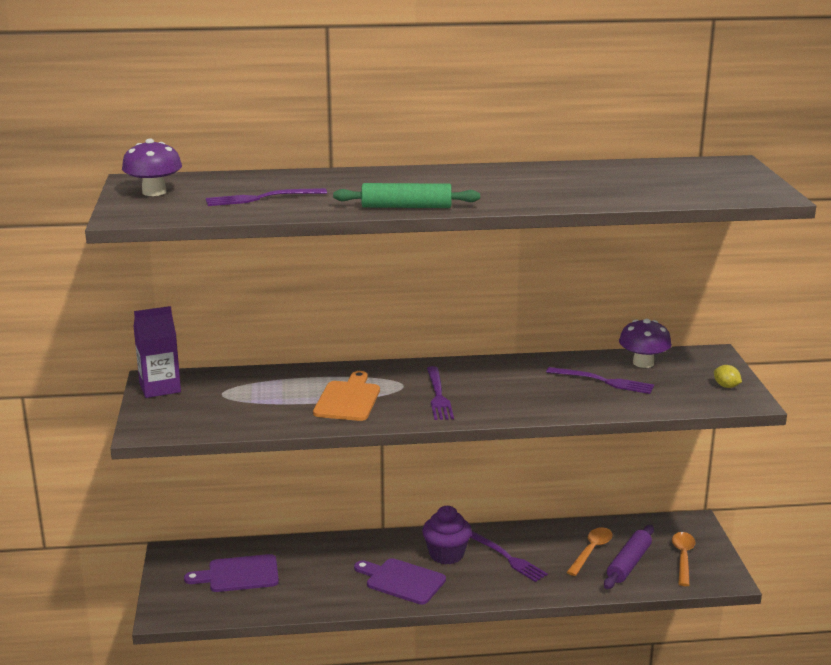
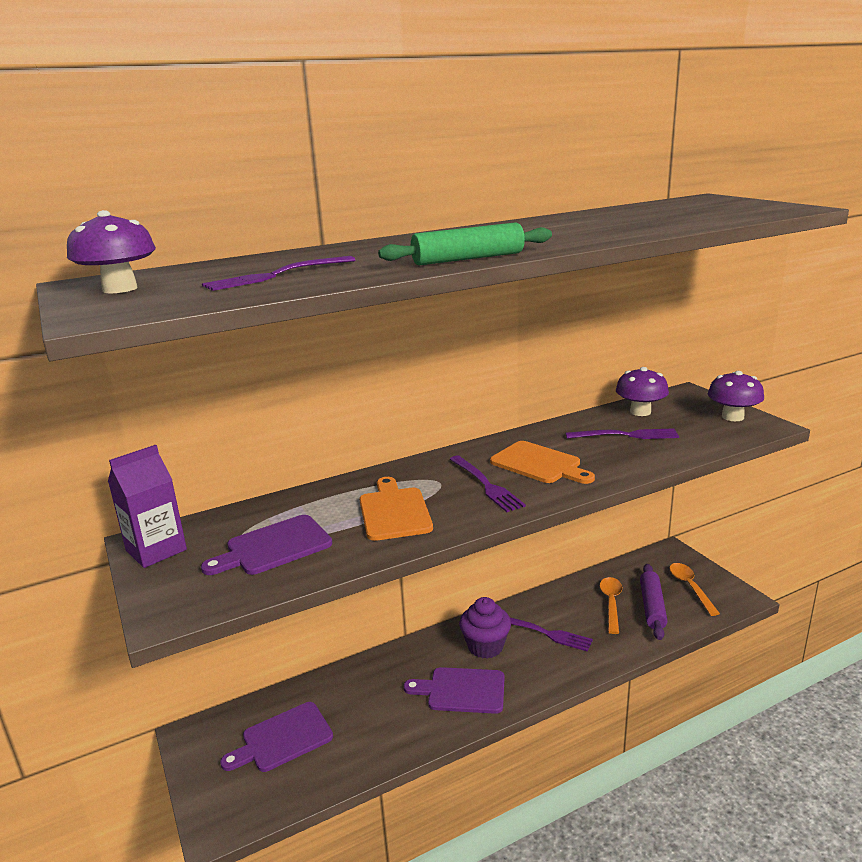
camera: 20 degrees left, 0 degrees up
yellow lemon [714,365,742,388] -> purple mushroom [708,371,764,421]
none -> purple cutting board [201,515,332,575]
none -> orange cutting board [490,441,595,484]

